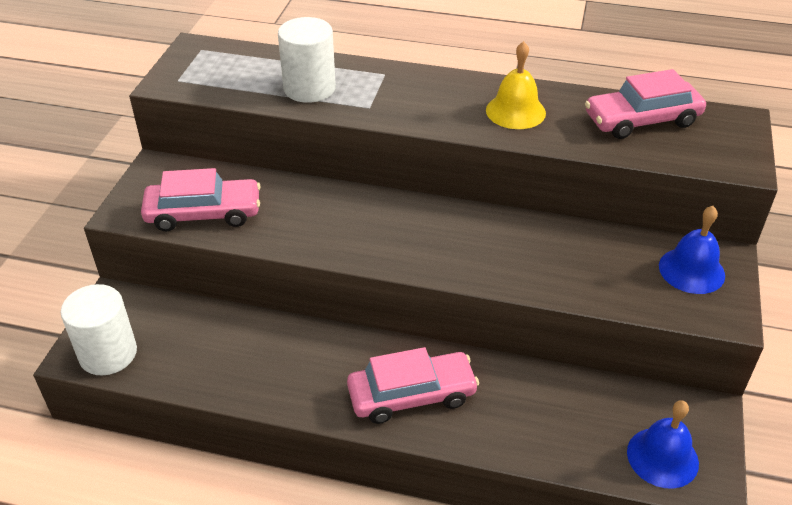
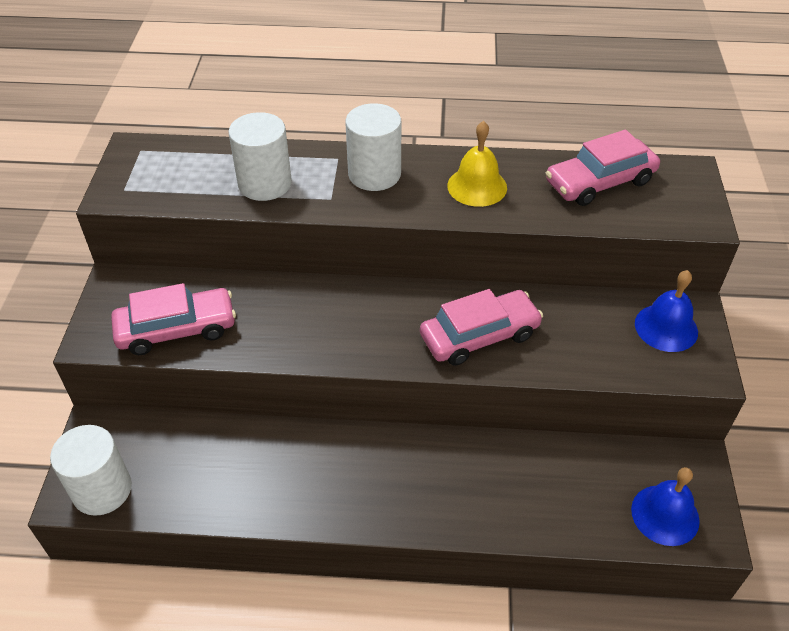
camera: 10 degrees left, 5 degrees up
pink car [347,347,479,424] -> pink car moved to [420,289,543,366]
none -> white cylinder [345,103,402,191]

